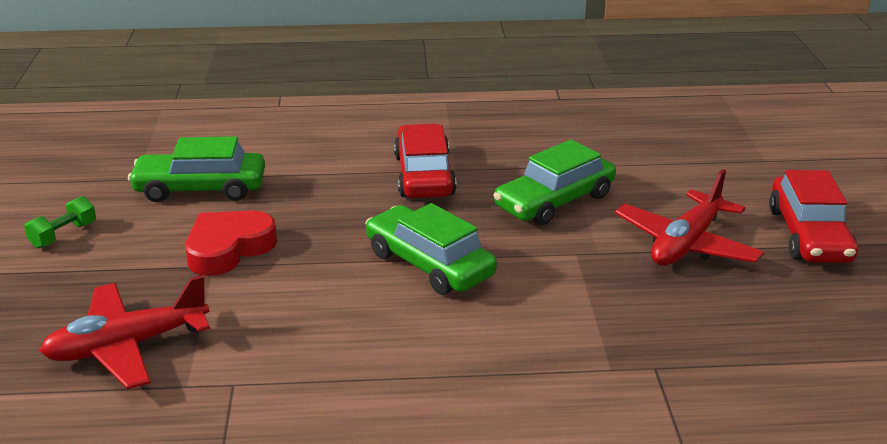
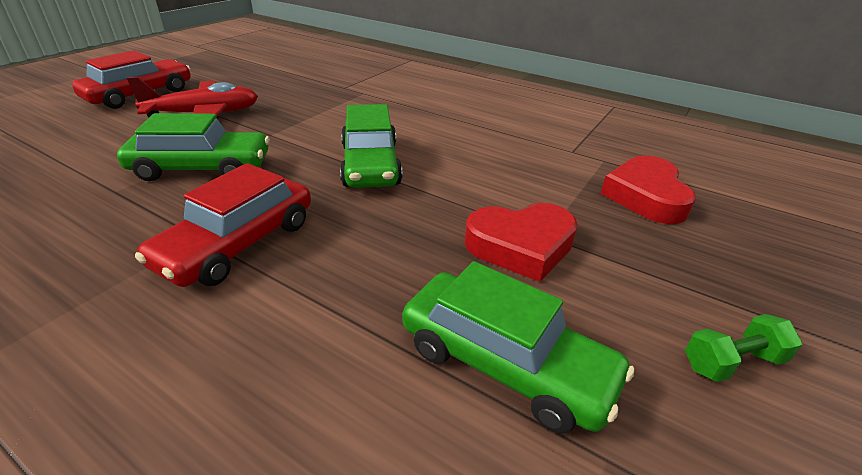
camera: 145 degrees left, 5 degrees up
red plane [40,275,210,389] -> red heart [601,155,696,224]

